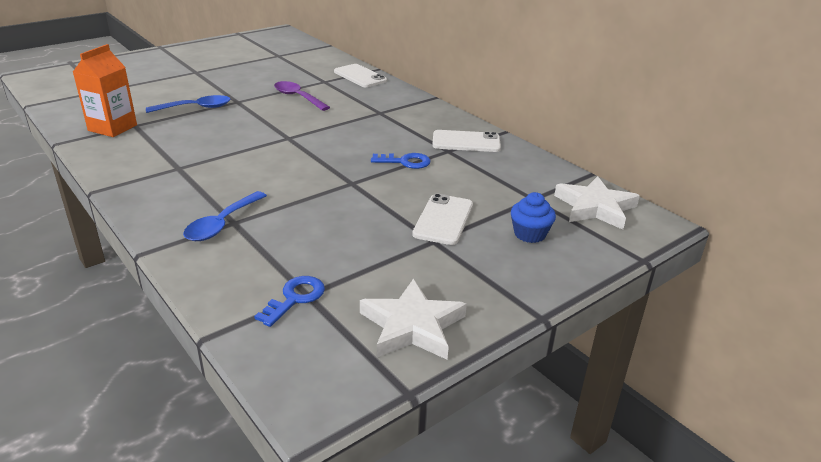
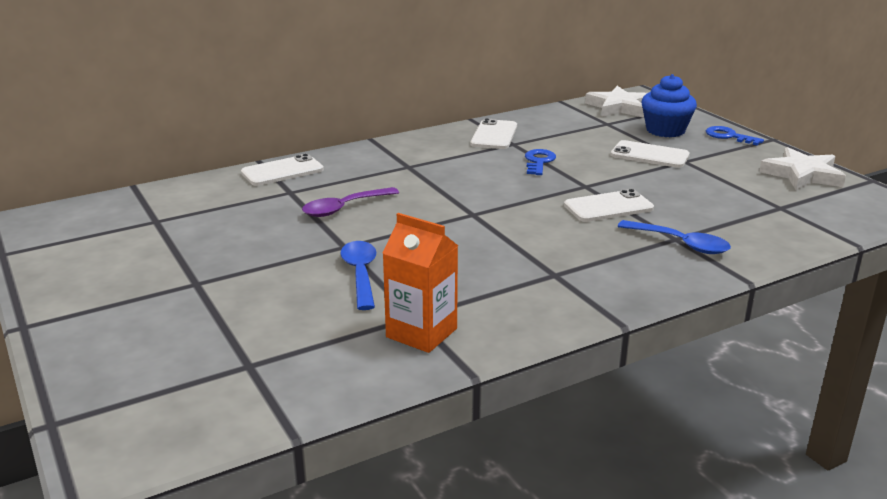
camera: 80 degrees left, 5 degrees down
blue key [254,276,325,327] -> blue key moved to [706,126,764,145]
blue cupcake [511,192,556,243] -> blue cupcake [641,74,697,137], size x1.51
none -> white phone [564,189,654,222]

